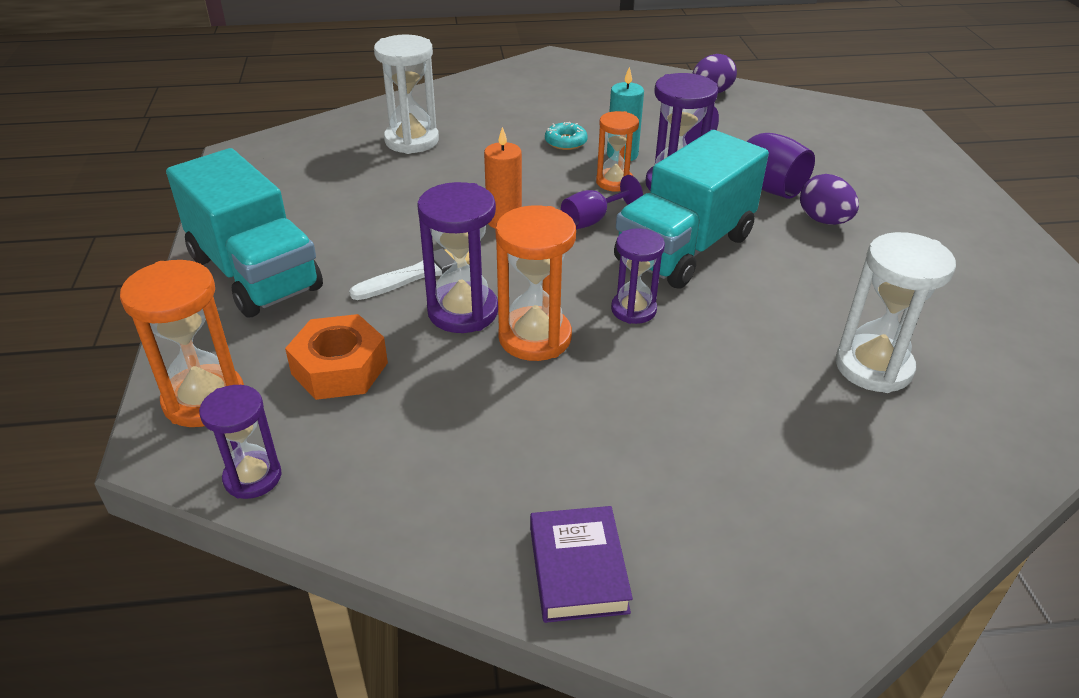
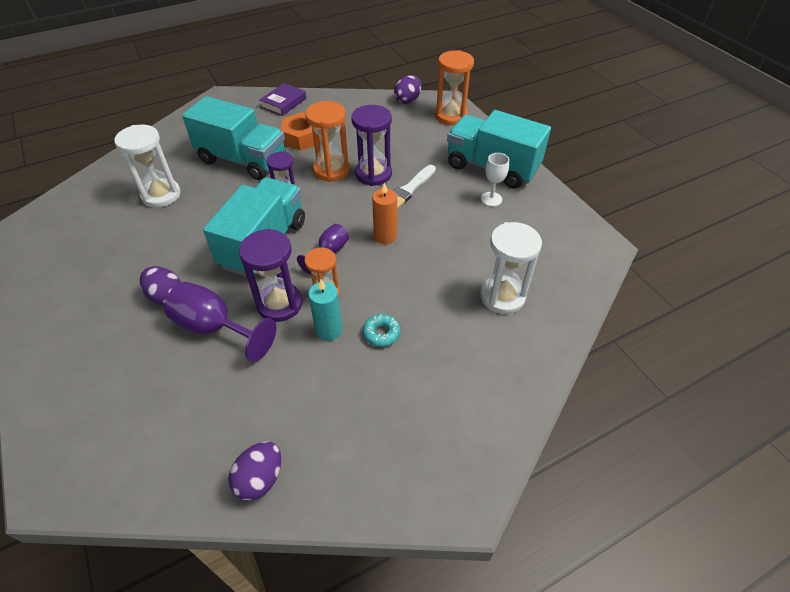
camera: 160 degrees right, 10 degrees up
purple hourglass [199,385,282,499] -> purple egg [394,75,422,104]
orange nut [285,314,388,400] -> orange nut moved to [281,112,321,151]
purple book [530,506,633,623] -> purple book turned 60 degrees clockwise [260,83,306,116]
none -> turquoise truck [182,96,286,180]
none -> white goblet [481,153,509,207]

